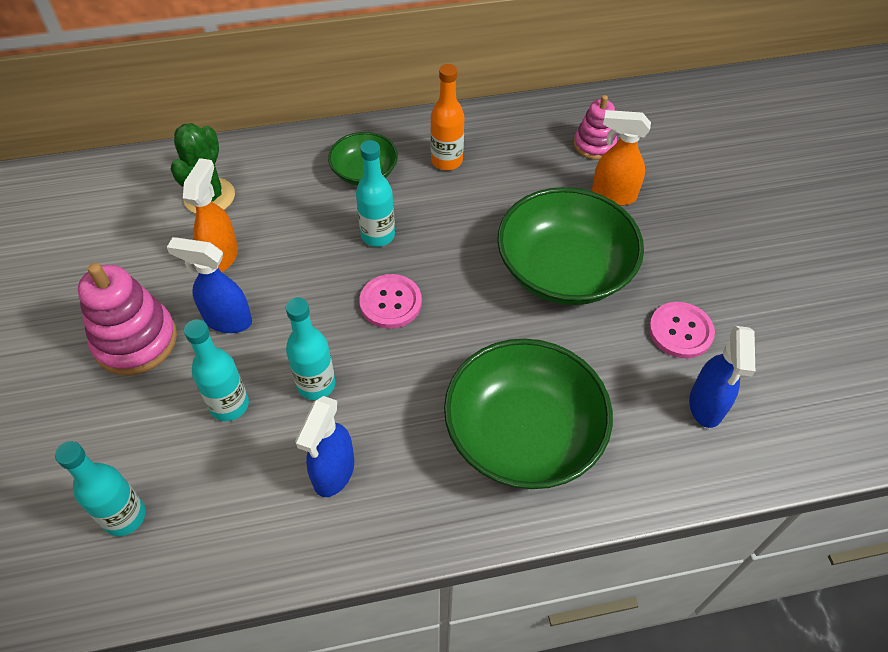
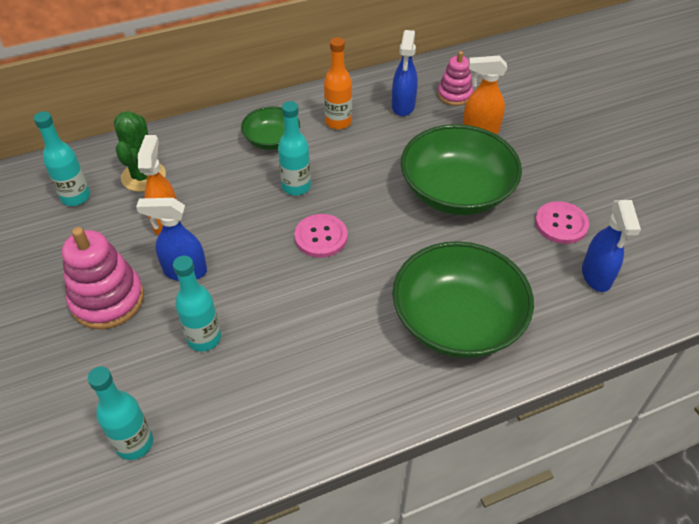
camera: 10 degrees left, 5 degrees down
turquoise bottle [286,297,335,400] -> turquoise bottle moved to [34,111,90,206]
blue spray bottle [295,396,354,497] -> blue spray bottle moved to [392,30,418,116]

